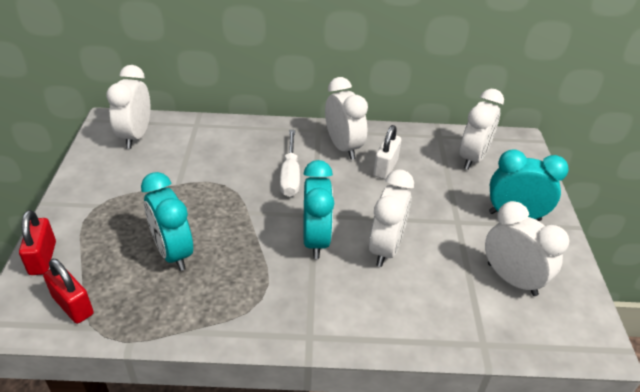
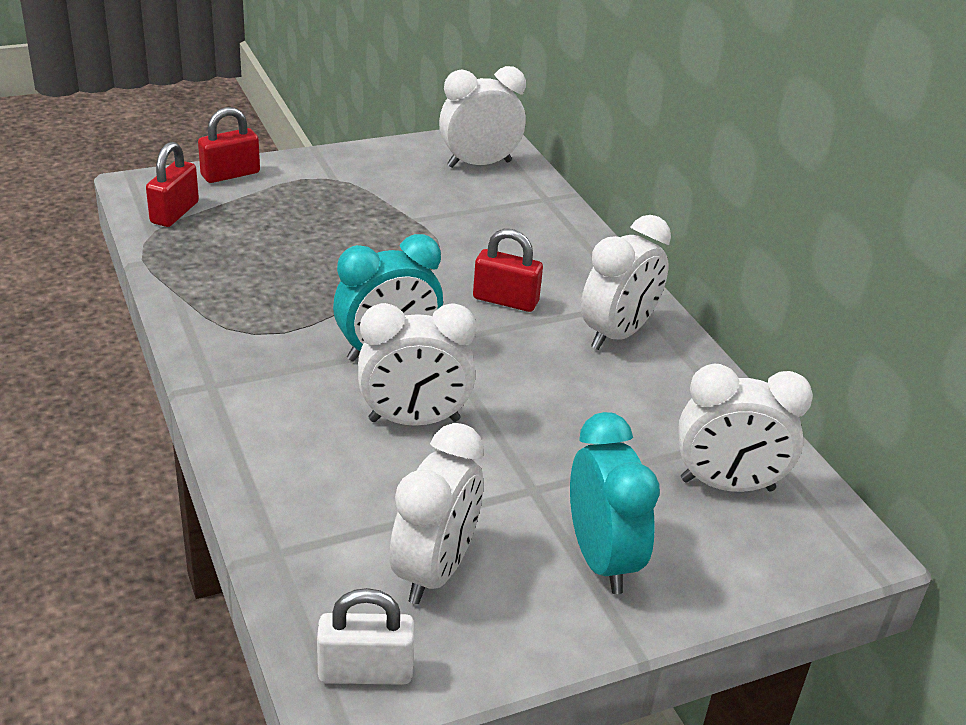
camera: 65 degrees right, 5 degrees down
turquoise clock [141,172,193,271] -> none
white screwdriver [280,130,300,197] -> red padlock [473,229,543,312]
white padlock [373,125,401,179] -> white padlock moved to [317,588,415,685]

